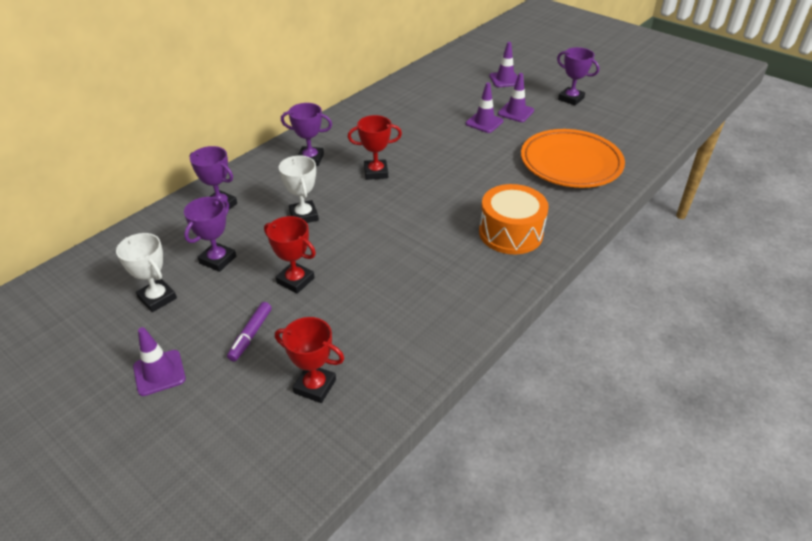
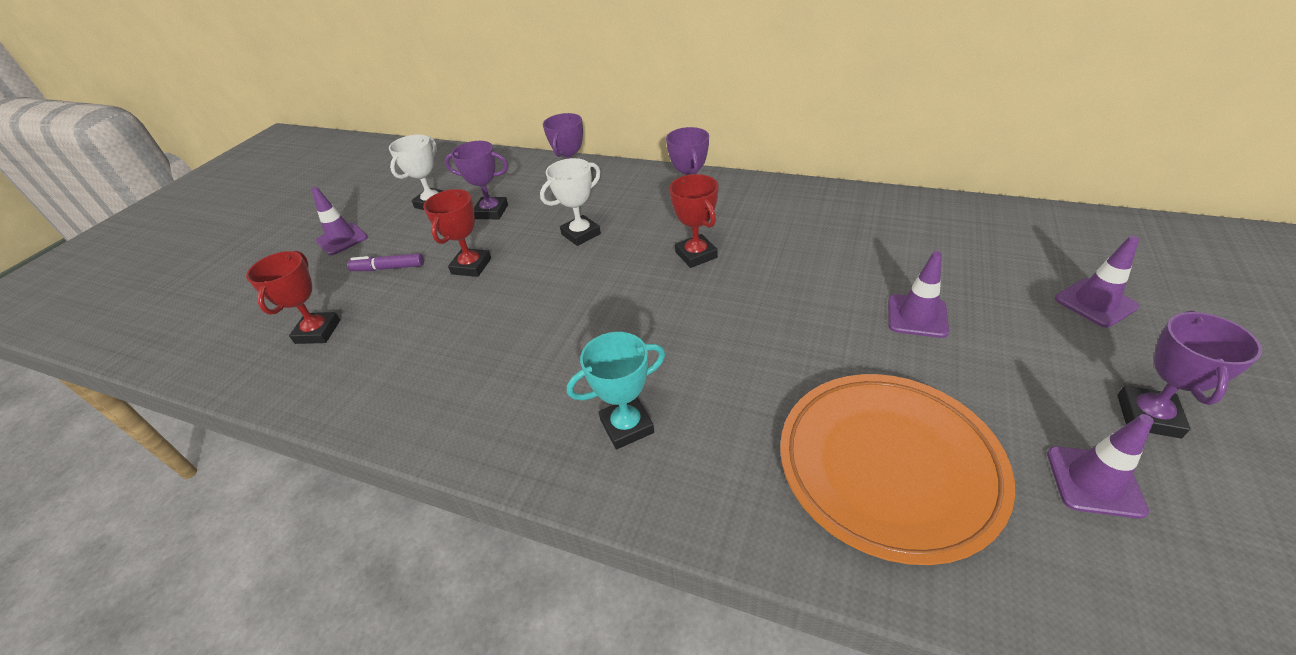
camera: 75 degrees right, 0 degrees up
orange drum [479,184,549,254] -> turquoise trophy [567,332,665,449]
purple traffic cone [498,73,534,122] -> purple traffic cone moved to [1047,414,1154,519]

